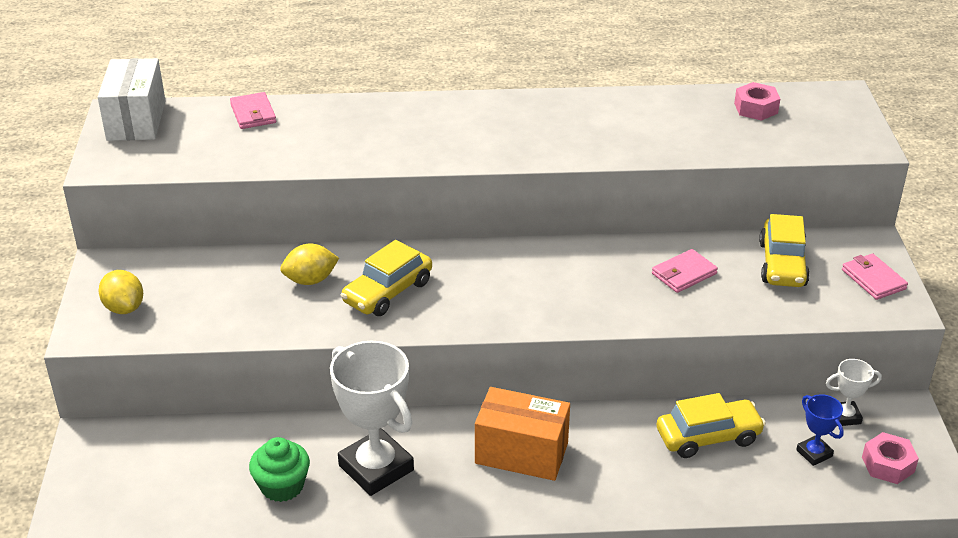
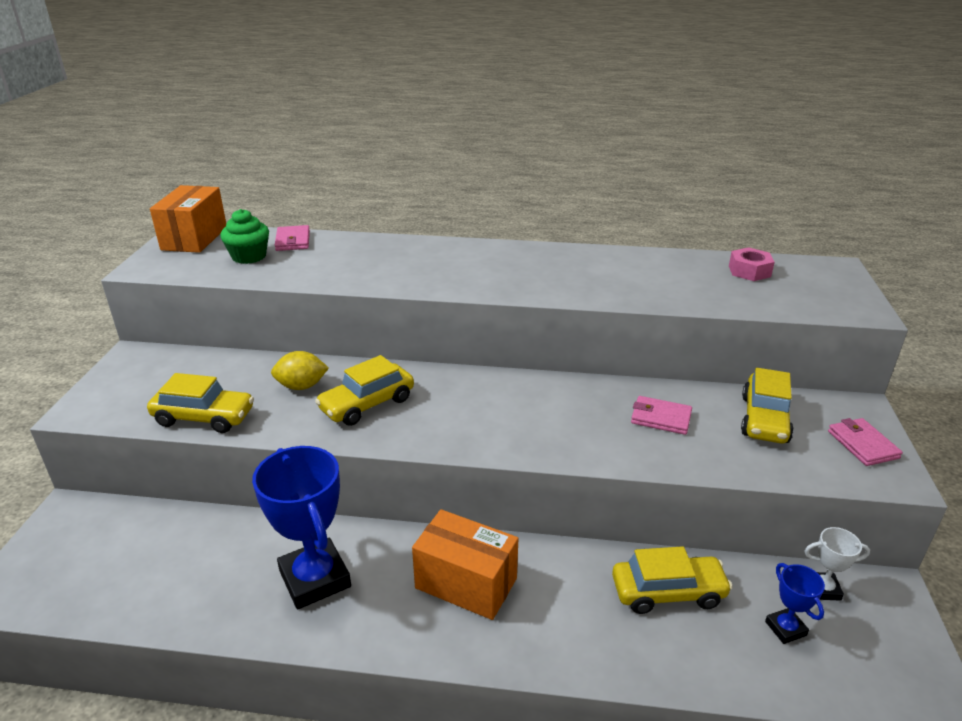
camera: 10 degrees right, 5 degrees down
white box [98,58,165,141] -> orange box [150,185,226,253]
yellow lemon [99,270,143,314] -> none
green cupcake [249,437,310,502] -> green cupcake moved to [220,209,269,264]
white trophy [330,341,414,496] -> blue trophy [252,446,351,609]
pink wallet [652,249,718,293] -> pink wallet turned 45 degrees clockwise [631,396,692,435]
pink nut [862,432,919,484] -> none
none -> yellow car [147,373,254,433]

